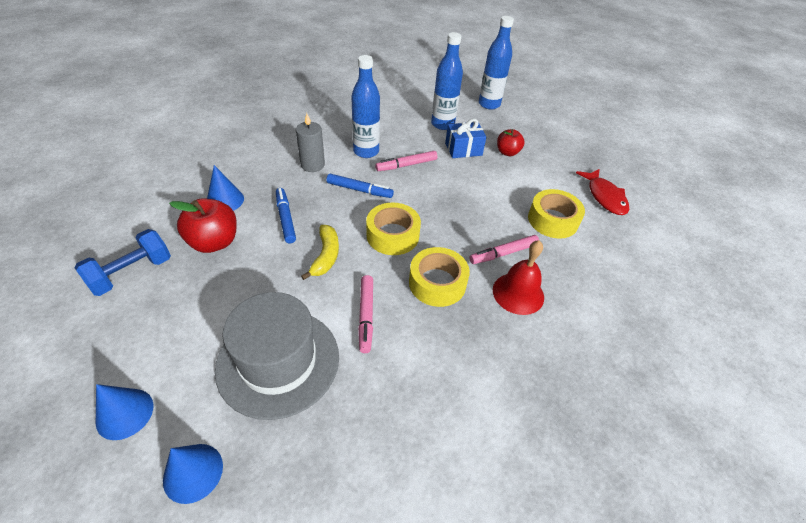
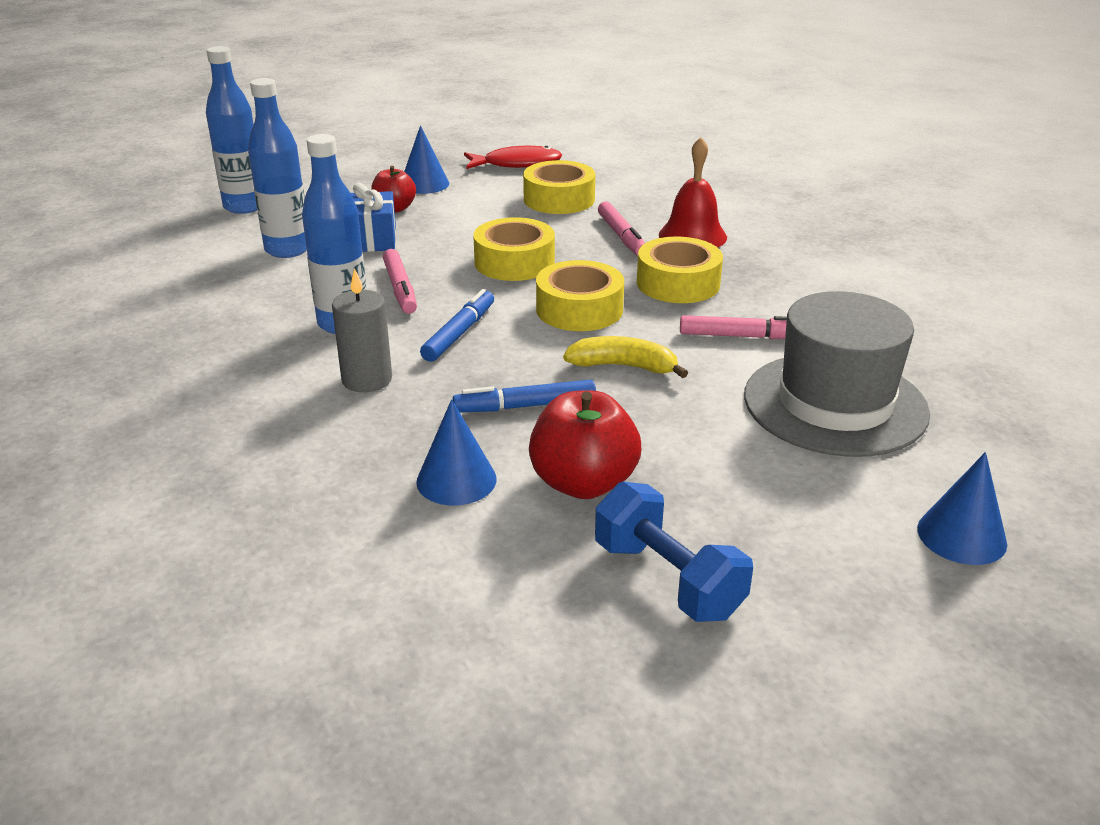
camera: 80 degrees left, 15 degrees down
blue cone [163,444,223,504] -> blue cone moved to [404,125,449,194]
none -> yellow tape [473,218,555,281]

